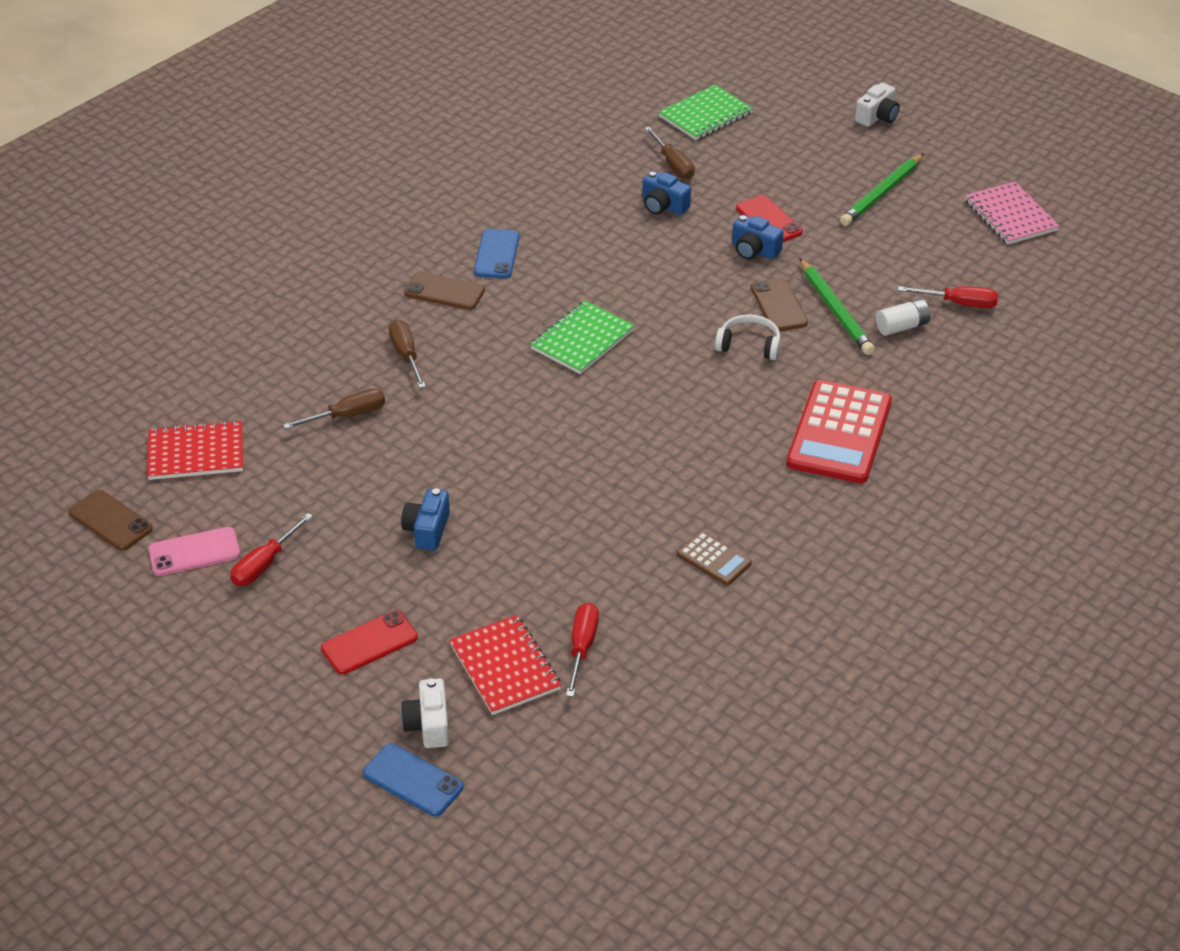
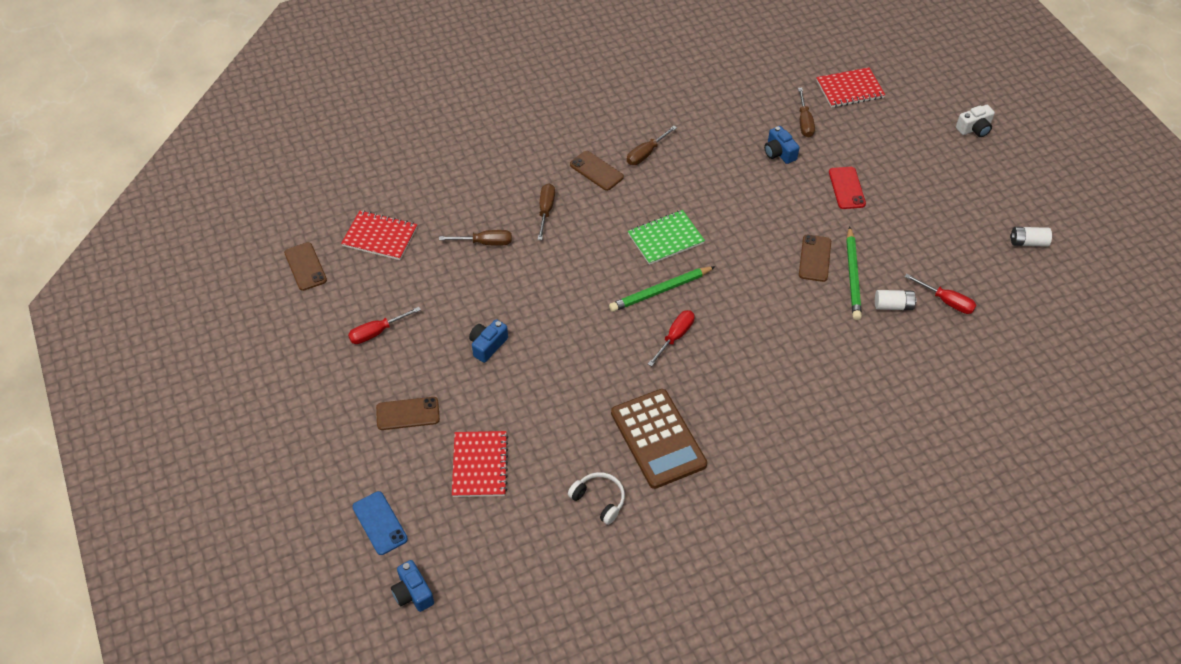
camera: 25 degrees right, 10 degrees up
pink phone [148,527,240,576] -> none
red phone [321,610,418,675] -> brown phone [376,397,440,430]
white camera [401,678,449,748] -> none
blue phone [474,229,520,278] -> brown screwdriver [627,126,677,165]
red screwdriver [566,603,599,697] -> red screwdriver moved to [648,310,695,367]
green notebook [659,85,753,140] -> red notebook [816,67,885,108]
brown calculator [677,531,752,586] -> brown calculator [611,389,707,489], size x2.08
white headphones [715,314,781,360] -> white headphones moved to [568,472,625,525]
blue camera [732,215,784,260] -> blue camera moved to [391,560,434,612]
red calculator [787,380,892,484] -> none
green pencil [840,153,924,226] -> green pencil moved to [609,266,716,312]
pink notebook [965,182,1060,244] -> white battery [1010,227,1052,247]

